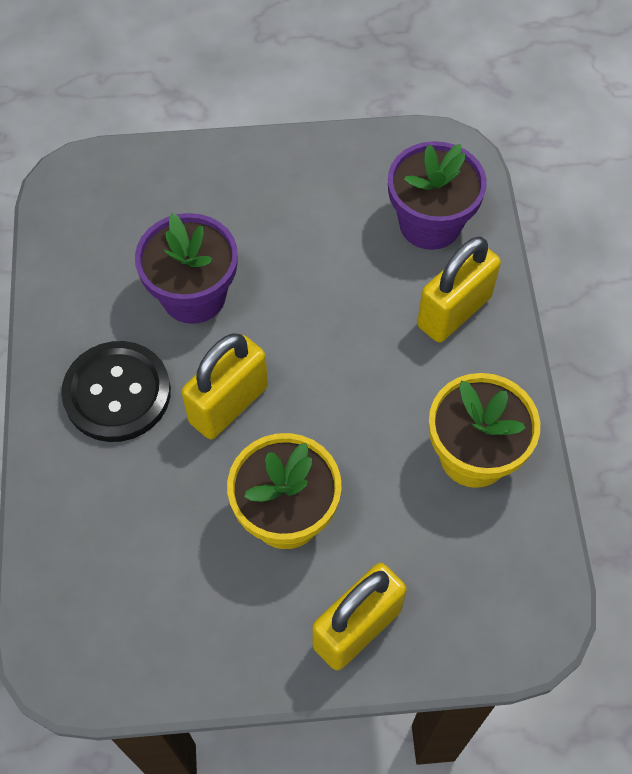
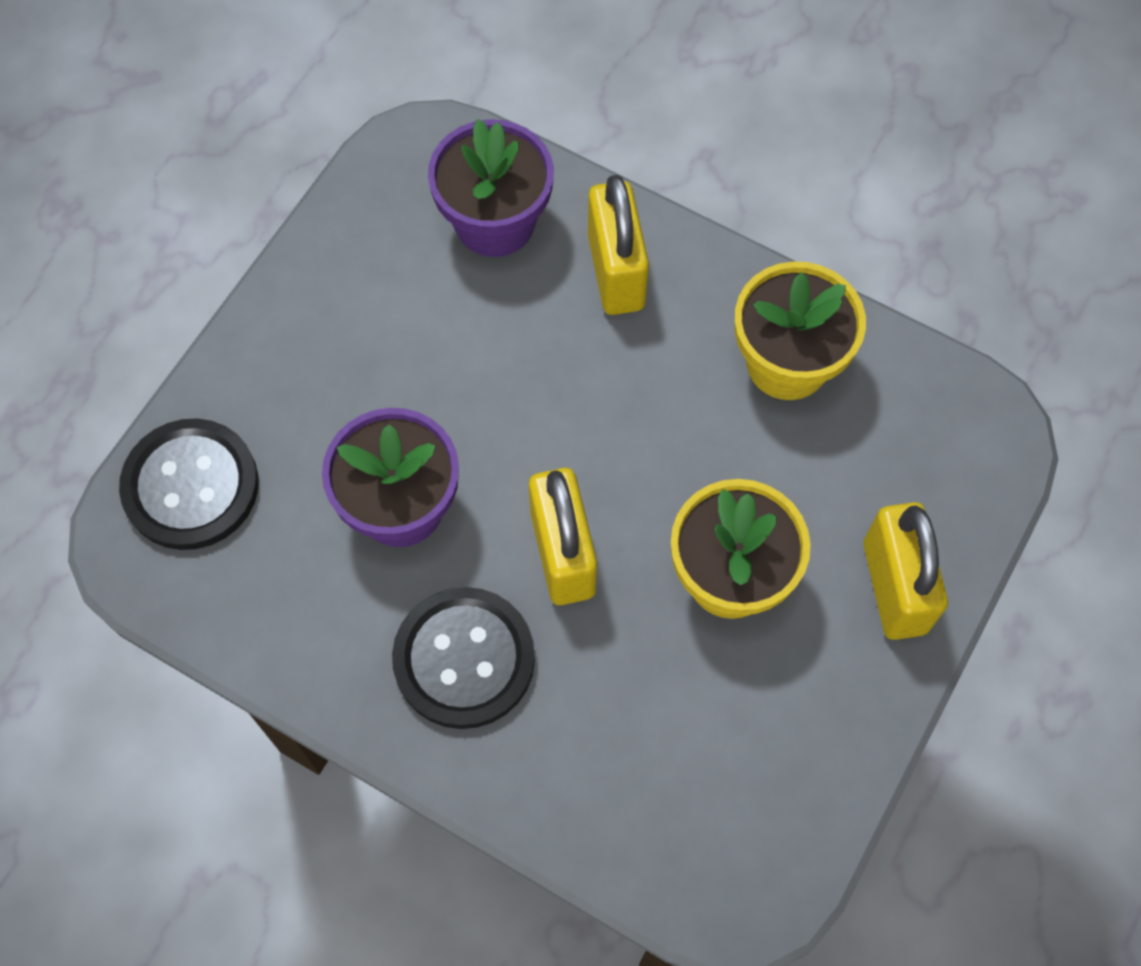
camera: 55 degrees left, 5 degrees up
none -> black button [119,418,259,550]

